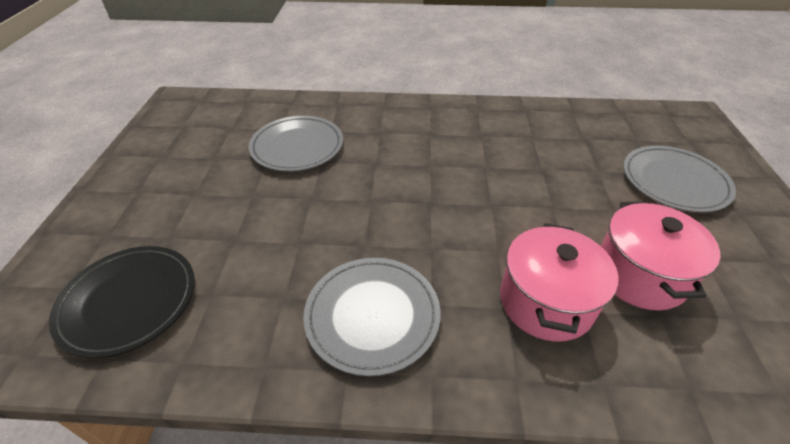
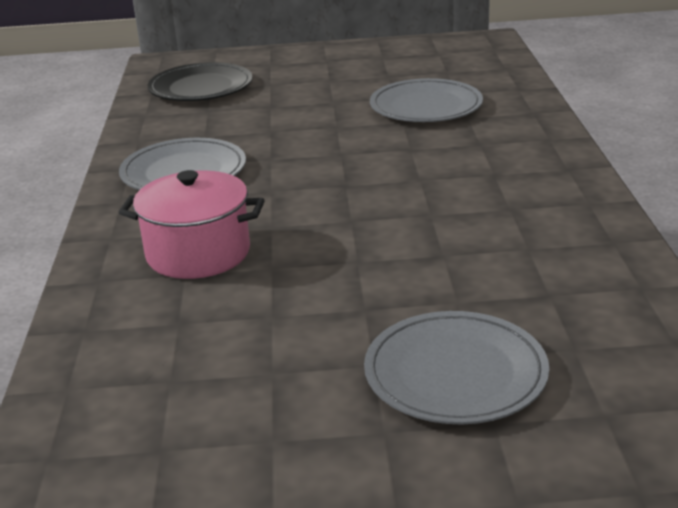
camera: 85 degrees right, 15 degrees down
pink pot [601,201,720,310] -> none

